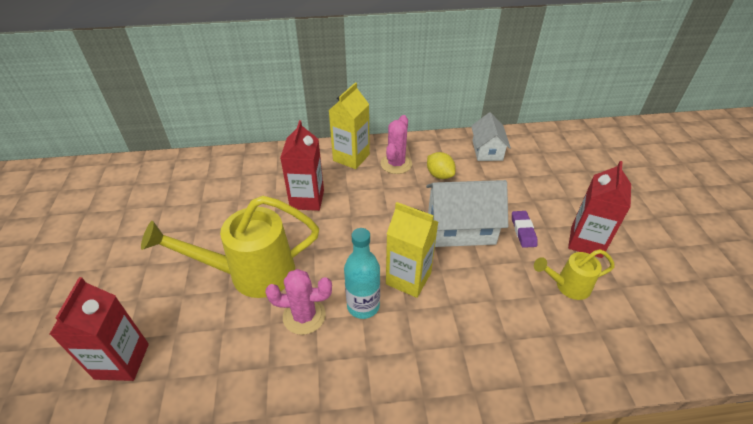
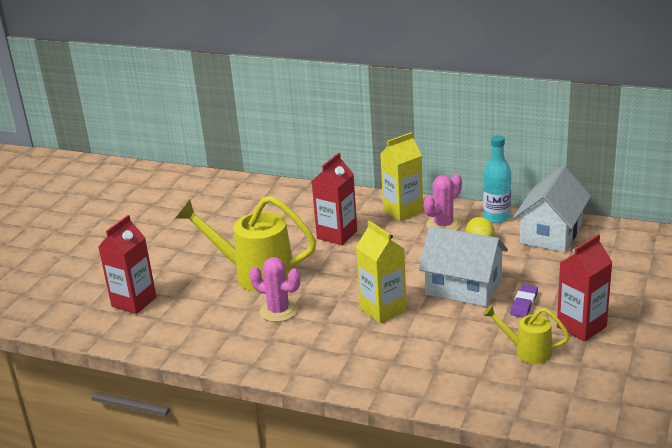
camera: 30 degrees right, 15 degrees down
turquoise bottle [344,228,380,319] -> turquoise bottle moved to [483,135,511,223]
white house [471,112,511,161] -> white house [513,166,591,252], size x1.57

